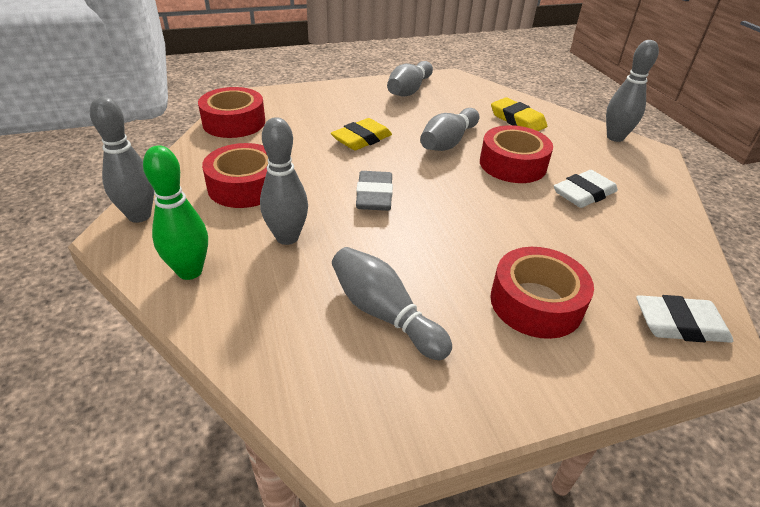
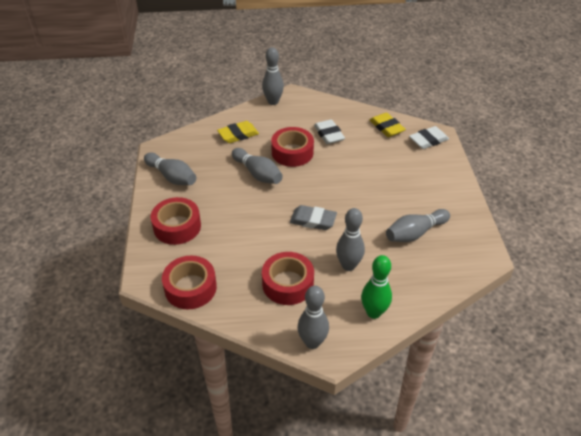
camera: 75 degrees left, 5 degrees up
yellow eraser [331,118,392,150] -> yellow eraser moved to [370,113,406,137]
red tape [490,247,594,339] -> red tape moved to [151,197,201,245]
white eraser [636,295,733,343] -> white eraser turned 45 degrees clockwise [409,126,449,149]

